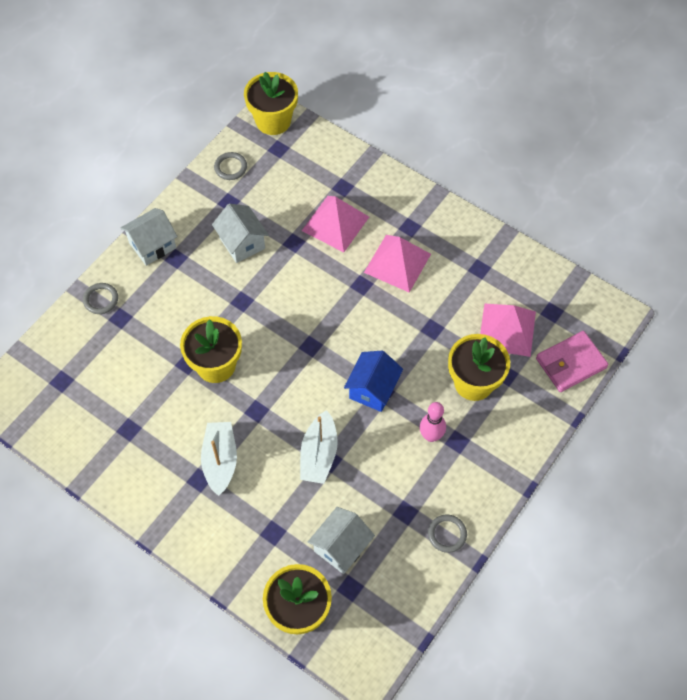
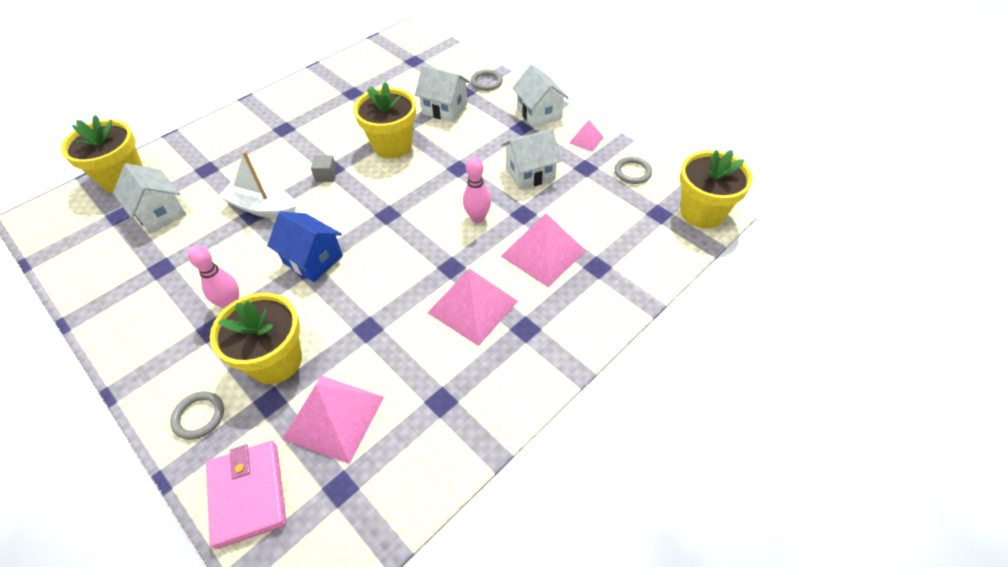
camera: 100 degrees right, 10 degrees down
white boat [201,422,237,496] -> none
grey ring [428,515,467,553] -> grey ring moved to [170,391,224,440]
none -> grey cube [311,155,337,182]
none -> white house [415,65,470,122]
none -> pink bowling pin [463,156,491,223]
none -> pink pyramid [569,120,604,152]

